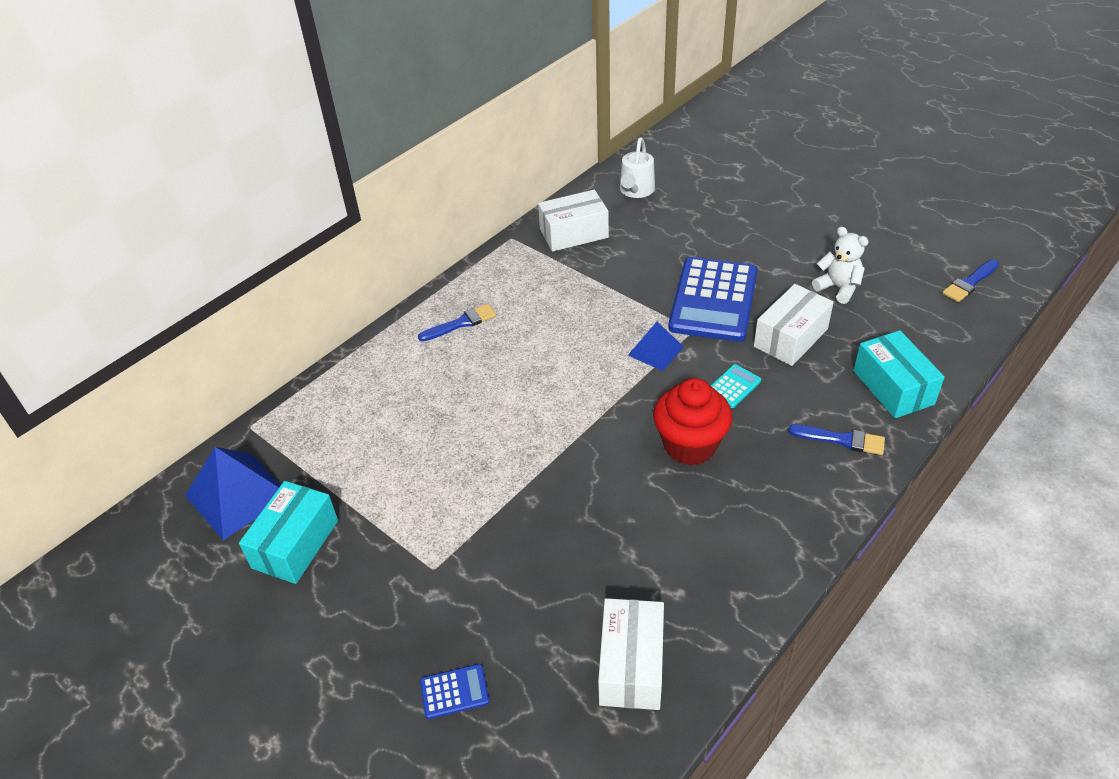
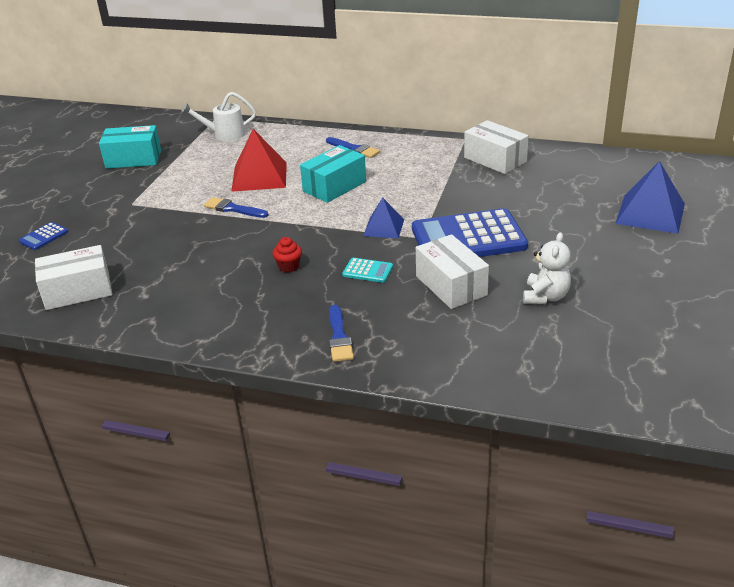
camera: 65 degrees right, 10 degrees down
blue pyramid [185,447,281,540] -> blue pyramid moved to [615,161,685,234]
blue calculator [420,664,489,719] -> blue calculator turned 75 degrees clockwise [19,222,68,250]
white watering can [620,137,655,198] -> white watering can moved to [181,92,256,141]
red cupcake [653,378,733,466] -> red cupcake [273,237,302,273], size x0.46
white box [754,284,834,366] -> white box turned 45 degrees clockwise [416,234,489,309]
turquoise box [853,330,945,419] -> turquoise box moved to [300,145,366,203]
blue brush [942,259,999,302] -> blue brush moved to [204,197,269,218]
none -> red pyramid [231,129,287,192]

